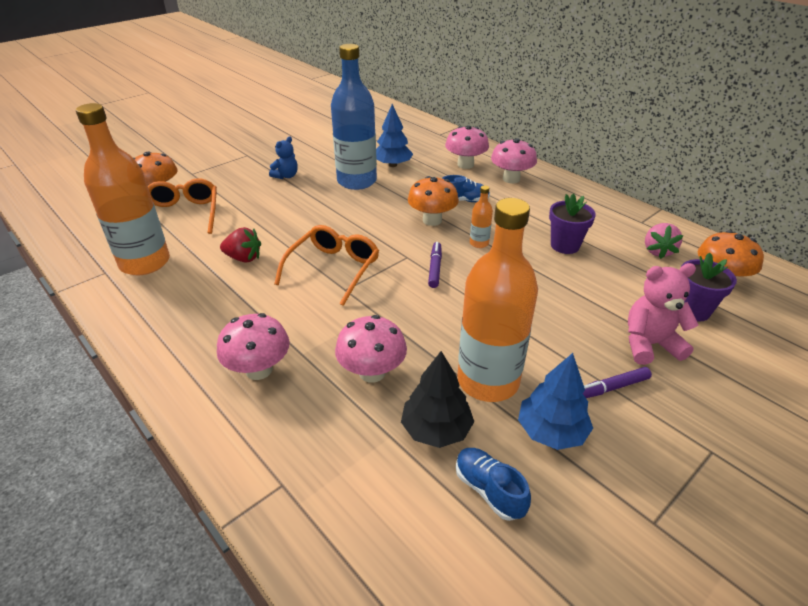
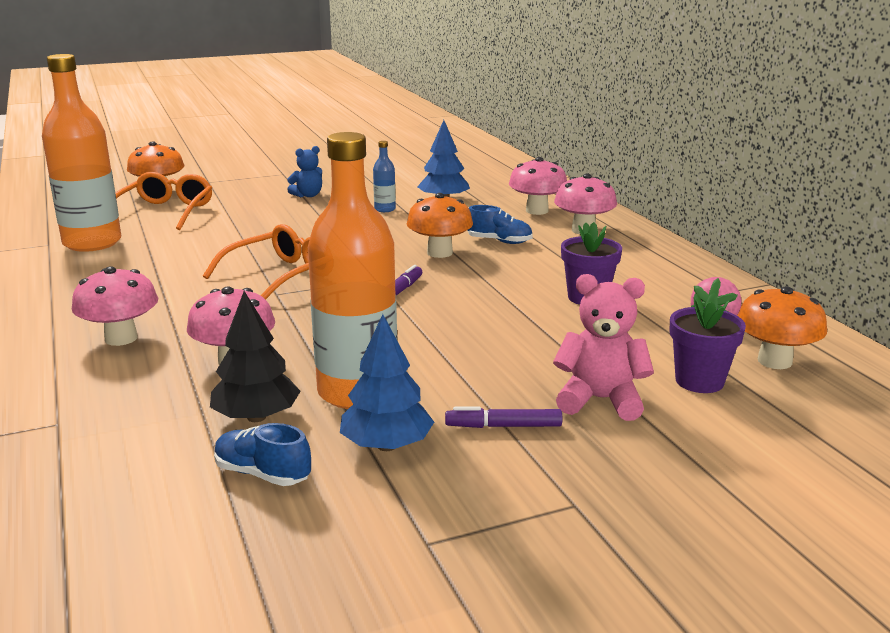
camera: 20 degrees right, 15 degrees down
red strawberry [220,227,261,263] -> none
blue bottle [331,44,377,190] -> blue bottle [373,141,396,212], size x0.42
blue shoe [456,448,531,521] -> blue shoe turned 45 degrees counterclockwise [214,423,311,486]
orange bottle [470,185,493,248] -> none

